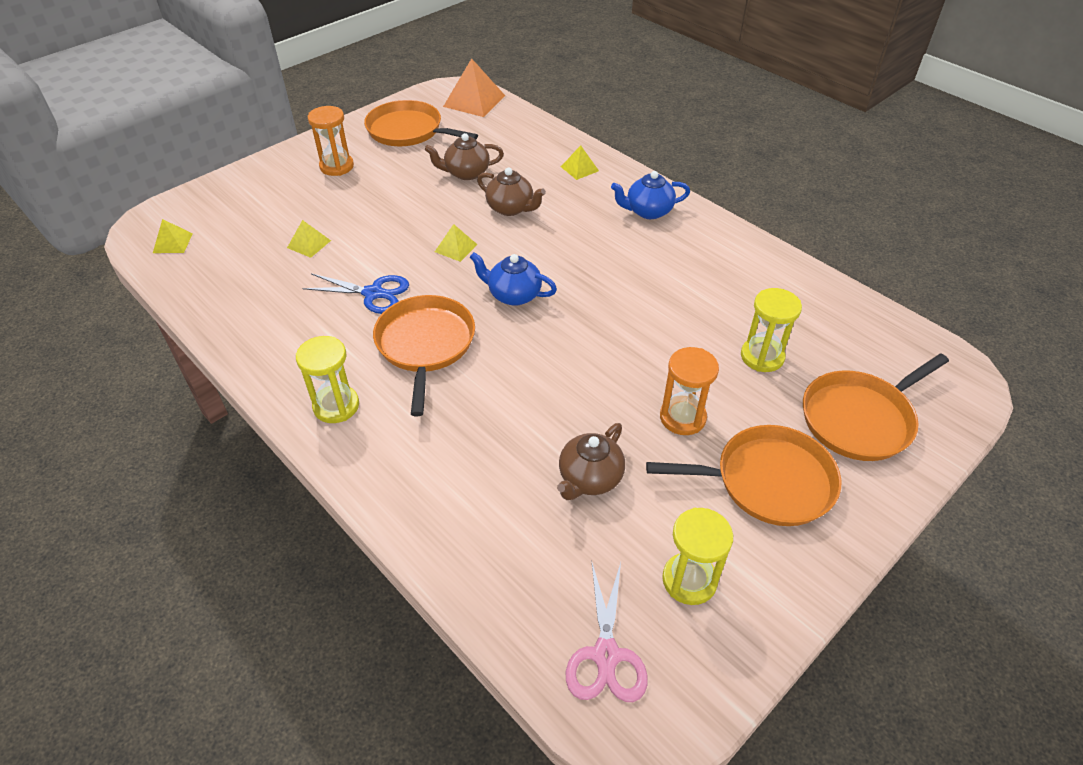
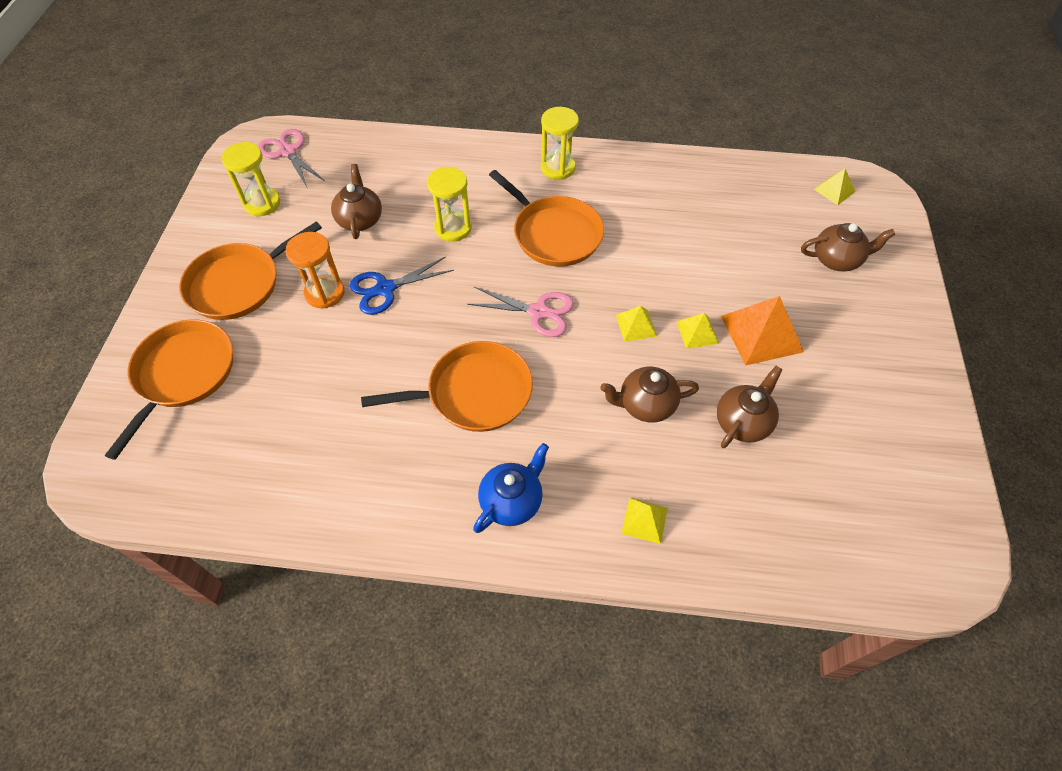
camera: 140 degrees right, 10 degrees up
yellow pyramid [287,220,331,258] -> yellow pyramid moved to [677,313,719,349]
blue scissors [302,273,409,314] -> blue scissors moved to [350,256,454,315]
orange hourglass [308,106,354,176] -> none
orange pan [364,100,478,146] -> orange pan moved to [361,341,533,432]
orange pyramid [443,58,505,117] -> orange pyramid moved to [721,296,804,366]
blue teapot [470,252,557,306] -> pink scissors [467,287,574,337]
yellow hourglass [741,288,802,372] -> yellow hourglass moved to [427,167,472,242]
none -> brown teapot [801,223,895,272]

